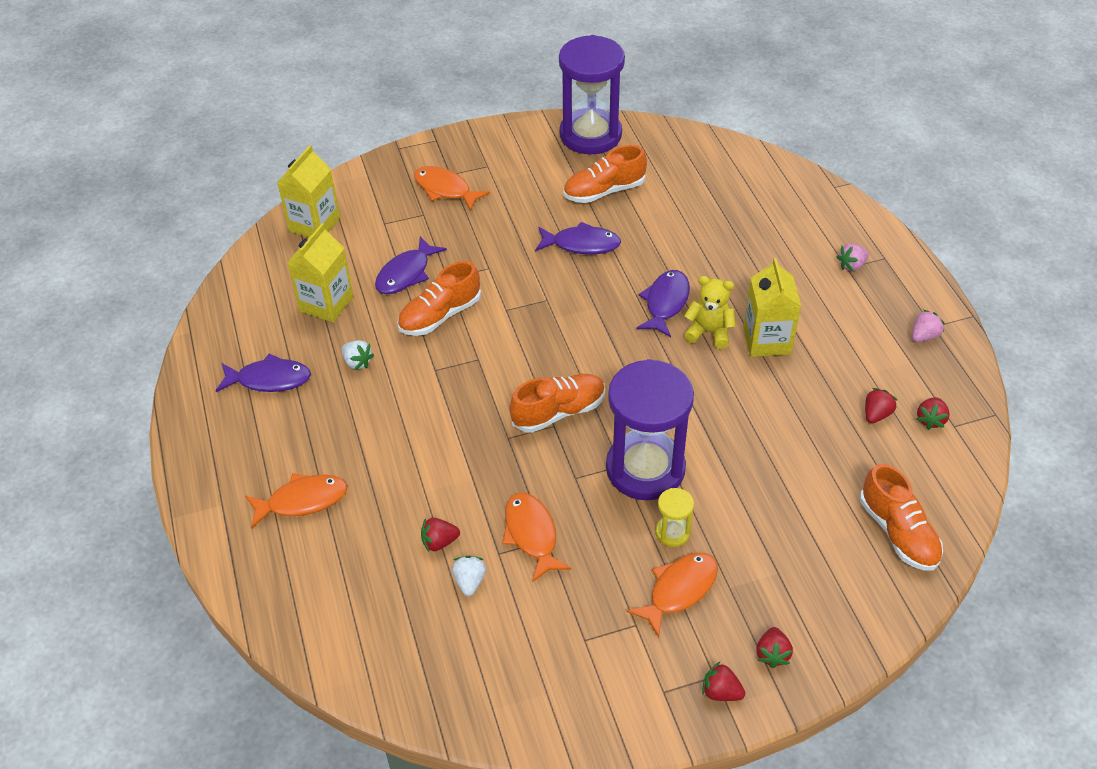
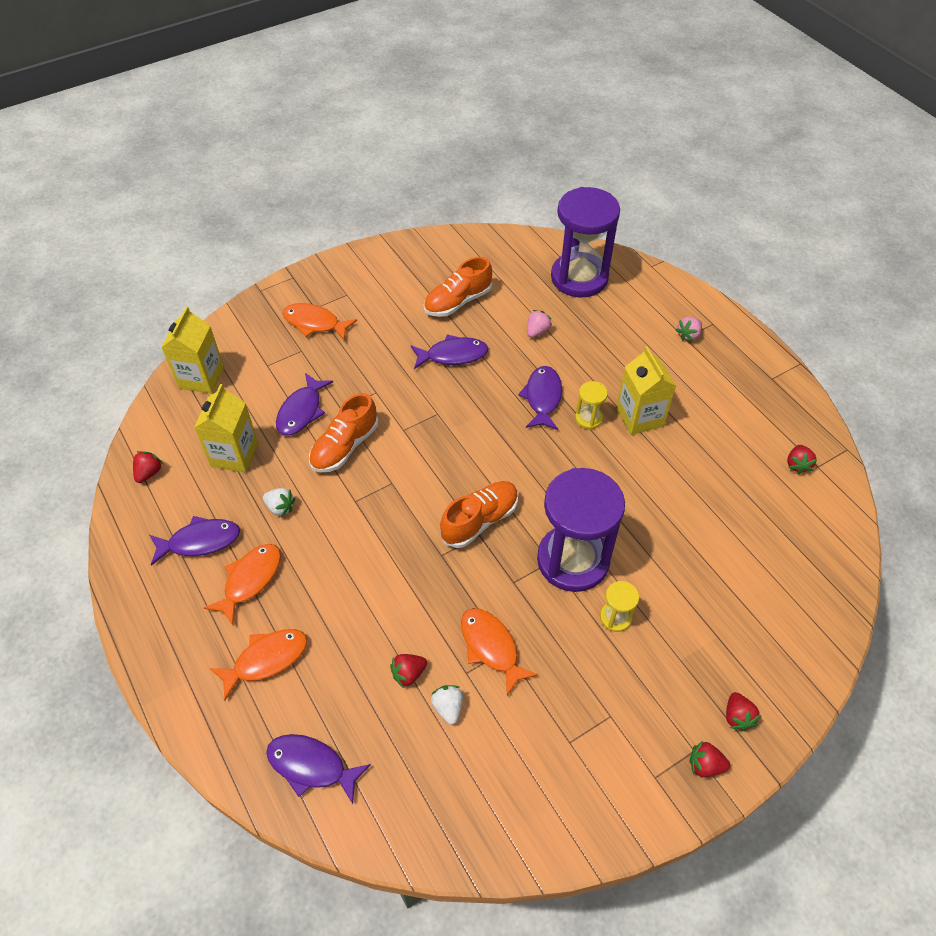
camera: 15 degrees left, 5 degrees up
purple hourglass [559,35,625,154] -> purple hourglass moved to [551,187,620,297]
orange fish [627,553,718,638] -> orange fish moved to [204,544,281,625]
yellow teddy bear [684,276,736,349] -> yellow hourglass [575,381,608,429]
orange shoe [860,464,943,571] -> none
red strawberry [865,388,897,423] -> red strawberry moved to [133,451,163,483]
pink strawberry [912,310,945,342] -> pink strawberry moved to [527,310,552,338]
none -> purple fish [266,734,371,804]

